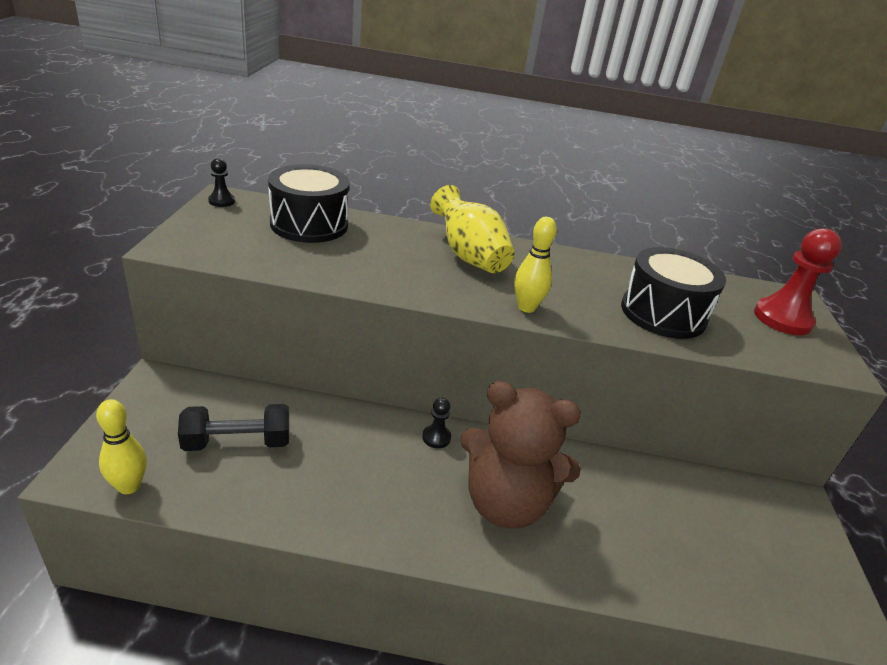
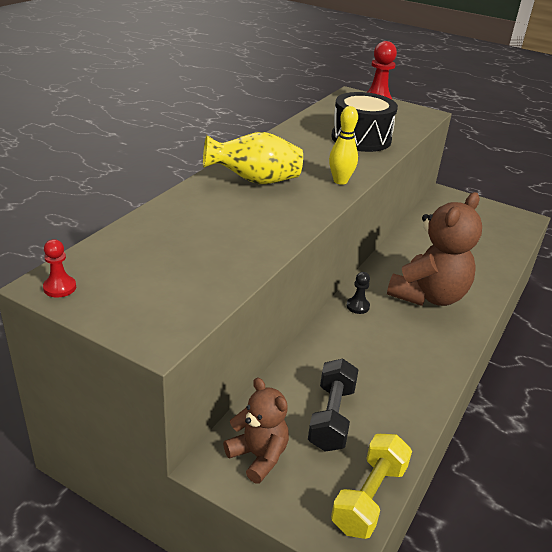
camera: 65 degrees left, 0 degrees up
yellow bowling pin [96,399,147,494] -> yellow dumbbell [331,434,412,539]
black pawn [208,158,235,207] -> red pawn [43,239,76,297]
black drum [268,164,350,243] -> none
none -> brown teddy bear [223,378,289,484]

